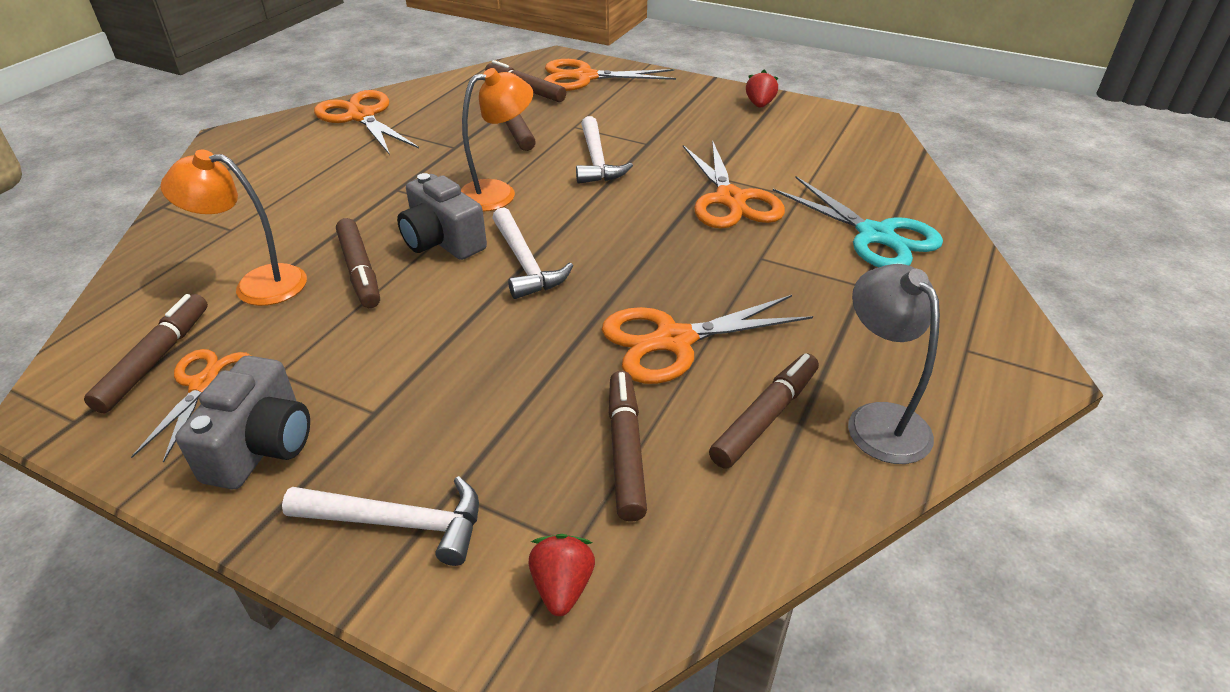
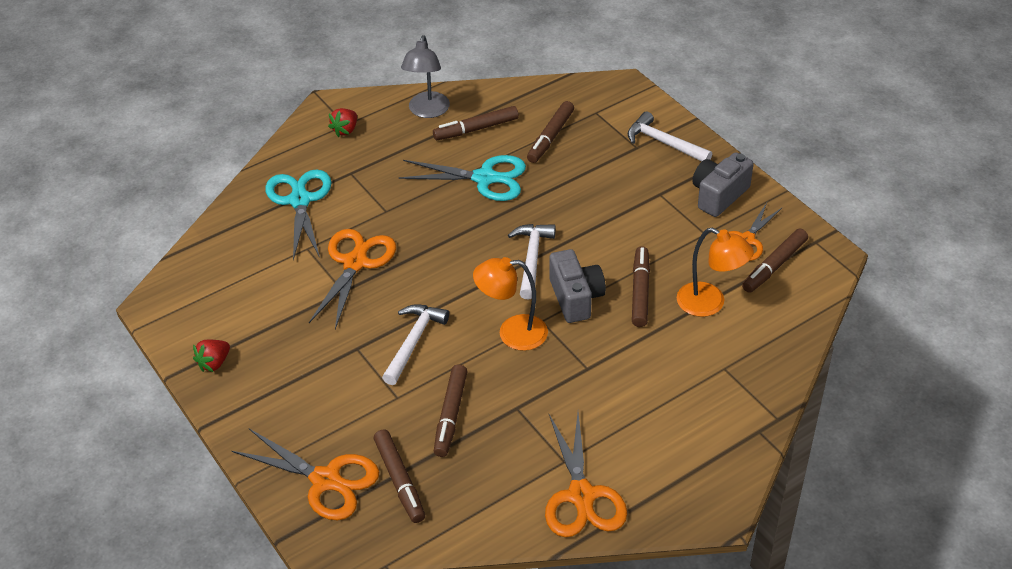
camera: 150 degrees left, 5 degrees up
red strawberry [528,534,595,616] -> red strawberry moved to [328,108,357,137]
orange scissors [602,295,813,384] -> turquoise scissors [398,155,526,201]

